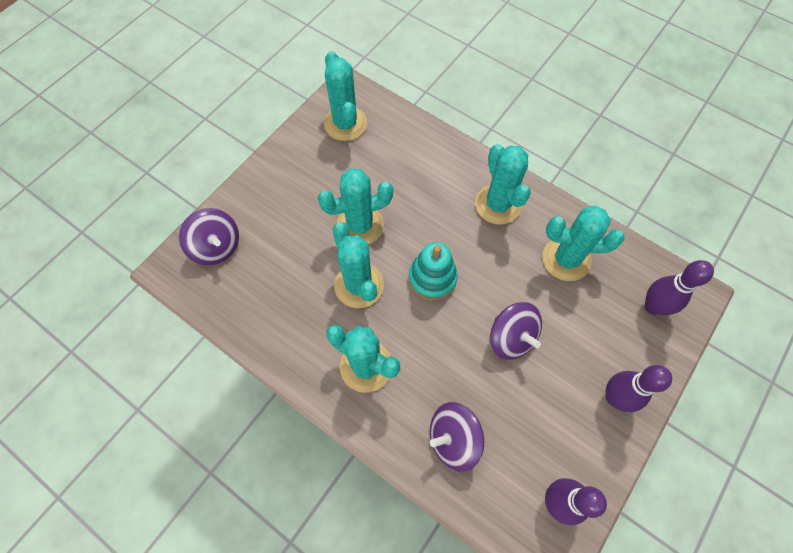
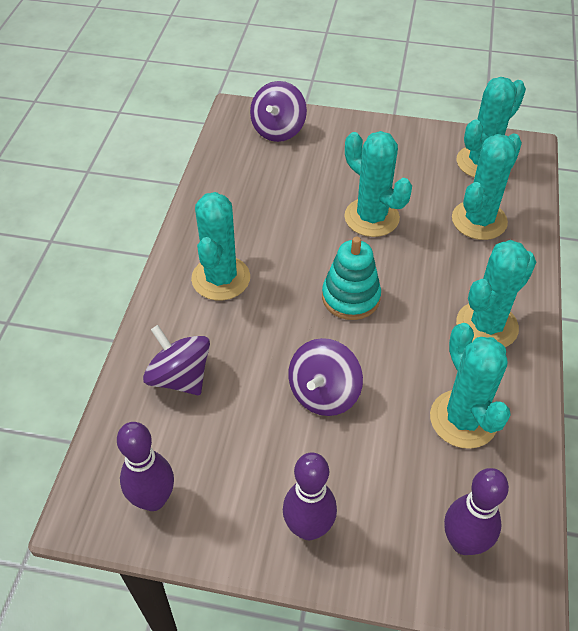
camera: 65 degrees right, 15 degrees down
turquoise cactus [332,222,384,308] -> turquoise cactus moved to [452,134,522,240]

